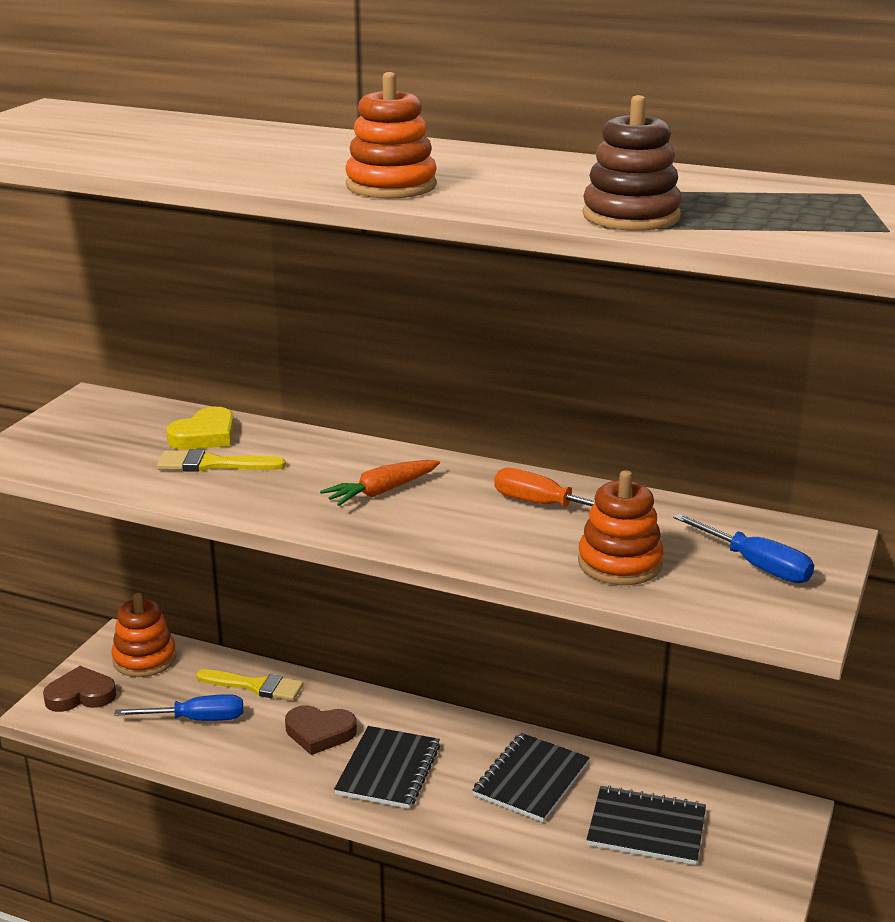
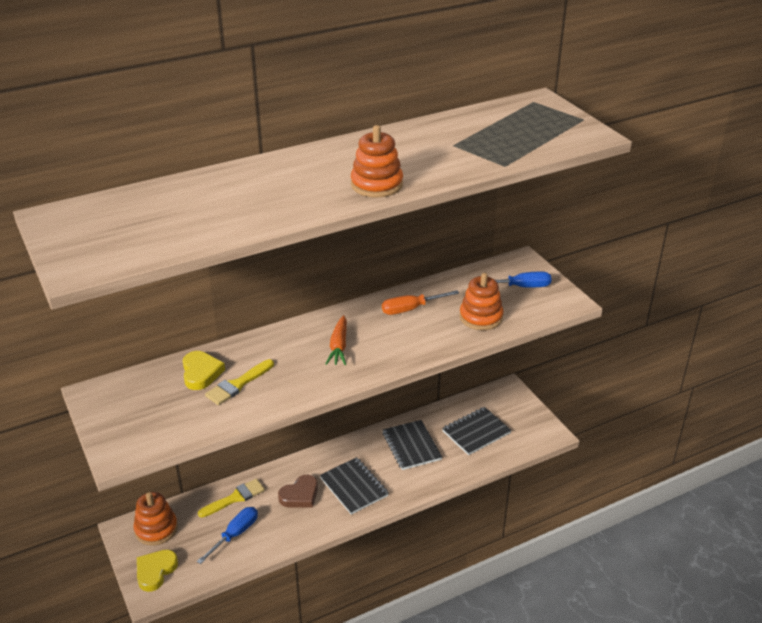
camera: 50 degrees left, 10 degrees up
brown heart [43,666,116,712] -> yellow heart [137,550,178,592]
brown stacking toy [583,95,682,231] -> none

